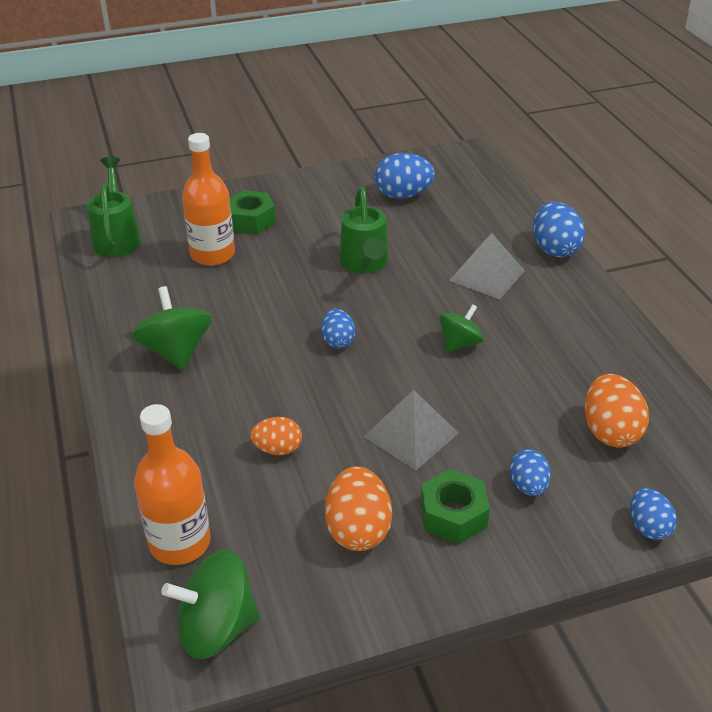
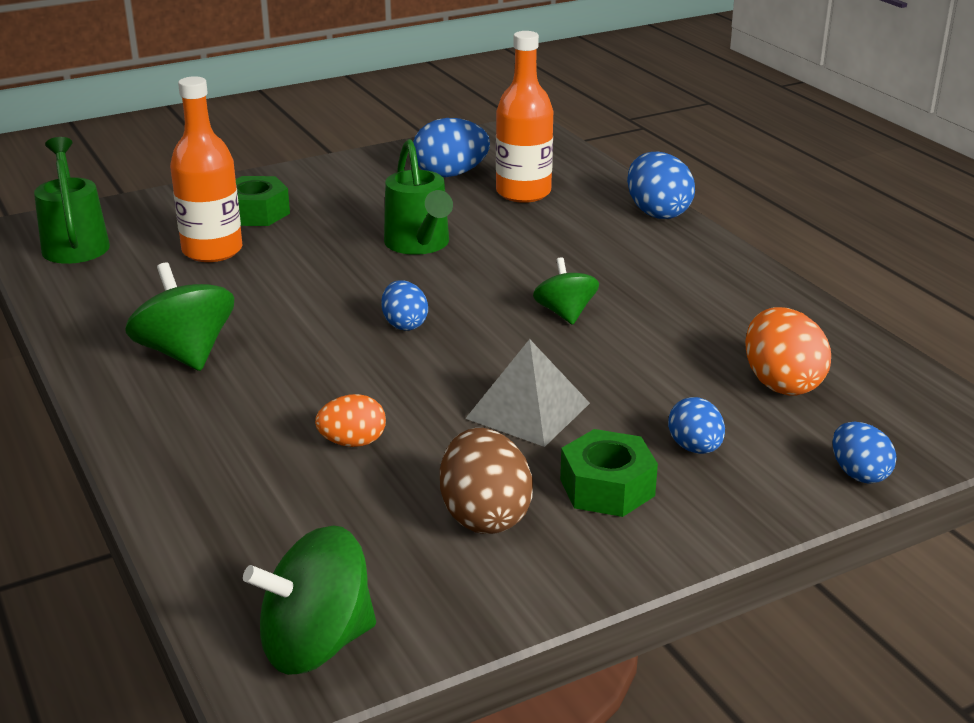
camera: 10 degrees left, 10 degrees down
orange bottle [134,404,211,565] -> orange bottle moved to [496,31,553,203]
orange egg [325,466,392,551] -> brown egg [440,428,533,534]
green spinning top [439,304,484,352] -> green spinning top turned 45 degrees counterclockwise [533,257,599,325]
grey pyramid [449,233,525,299] -> none

